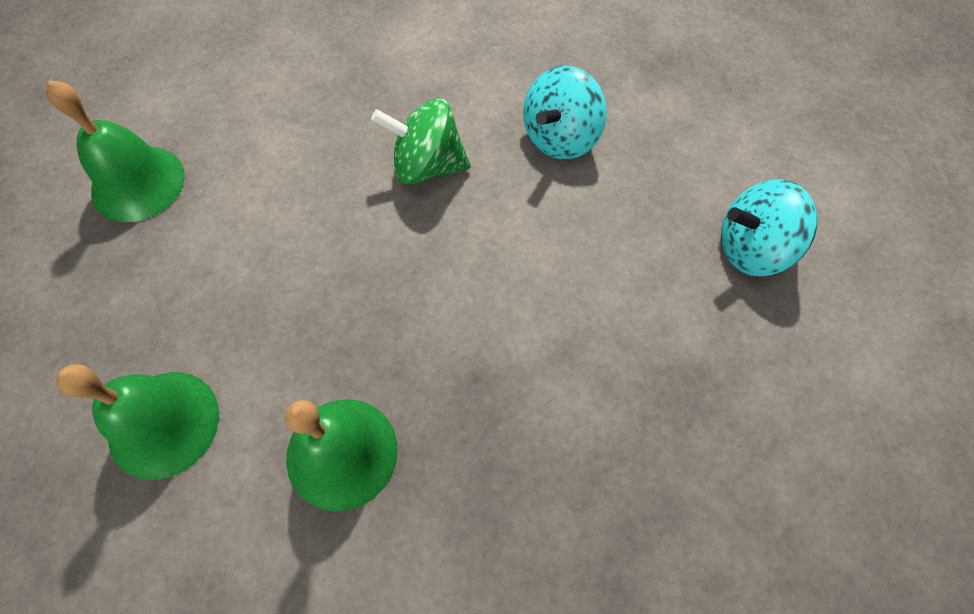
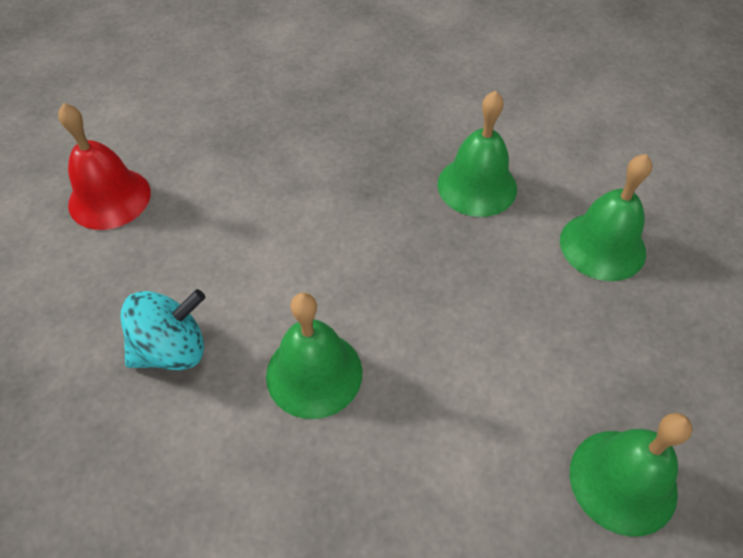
camera: 155 degrees left, 10 degrees down
green spinning top [371,98,471,184] -> green bell [266,293,362,419]
turquoise spinning top [721,179,817,276] -> red bell [58,103,151,230]

